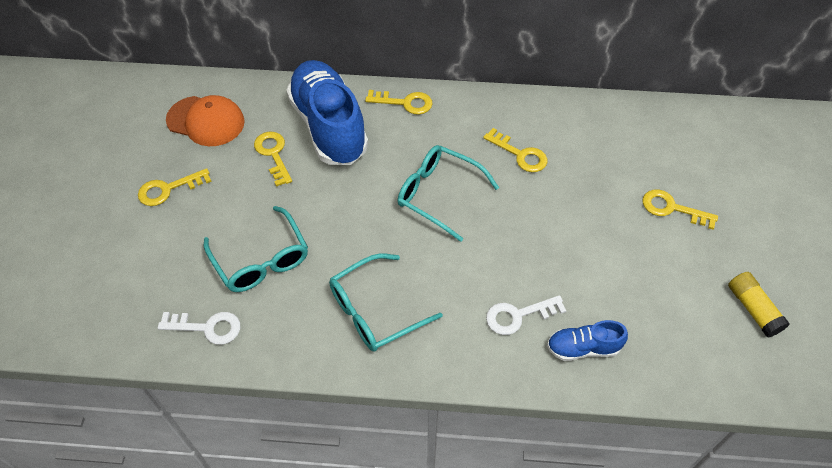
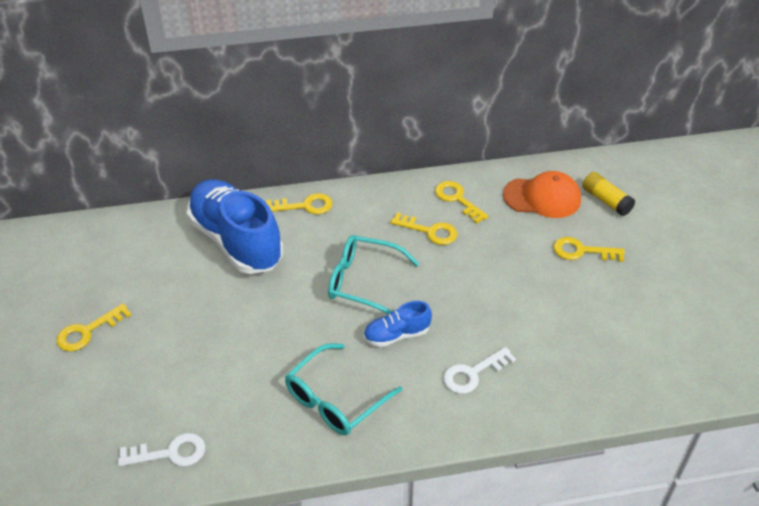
camera: 15 degrees left, 10 degrees down
orange cap [166,95,245,146] -> orange cap moved to [503,171,581,218]
turquoise glasses [204,206,308,292] -> none
yellow key [254,132,292,187] -> yellow key moved to [435,181,489,224]
blue shoe [547,320,628,361] -> blue shoe moved to [364,301,432,347]
yellow glue stick [728,272,790,337] -> yellow glue stick moved to [582,172,635,216]

